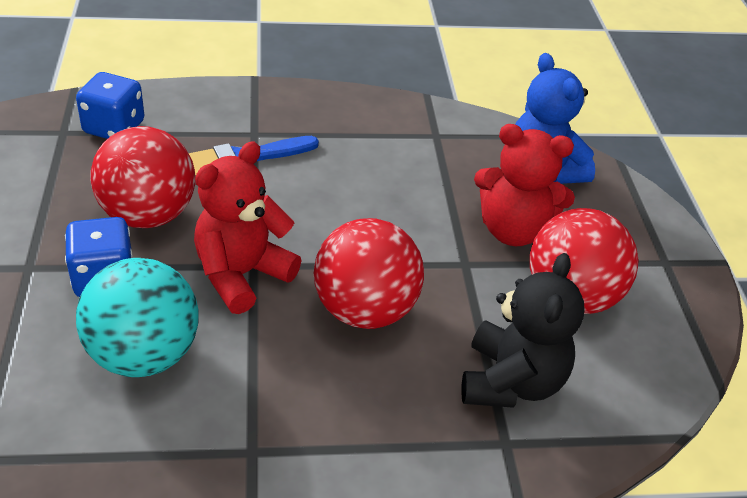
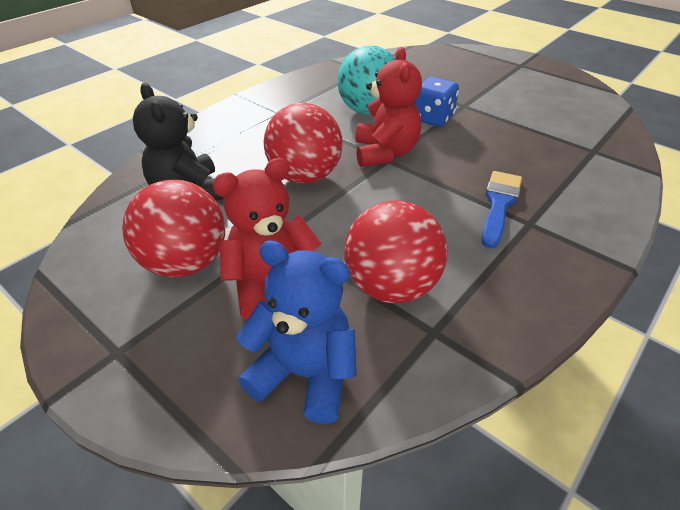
camera: 140 degrees right, 0 degrees up
blue dice [76,72,144,139] -> none
red ball [90,126,195,228] -> red ball moved to [344,200,448,303]

